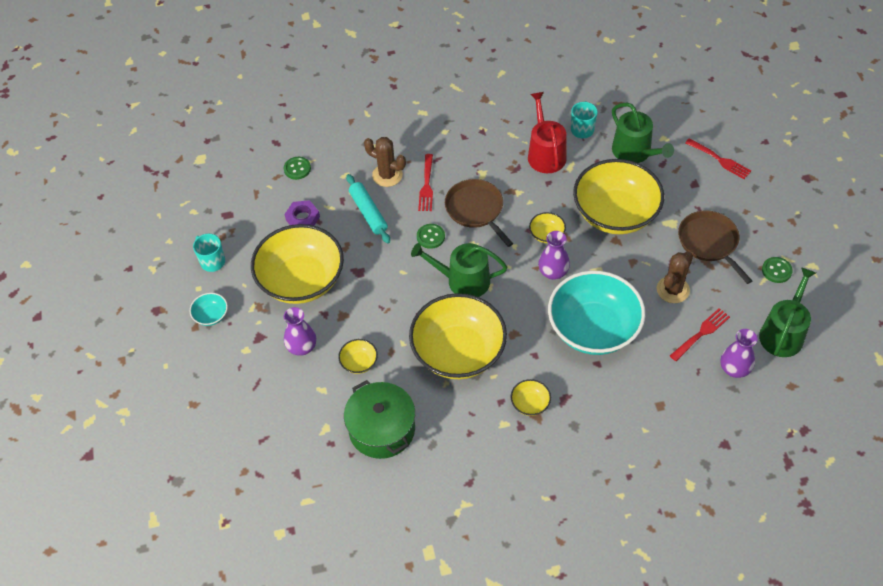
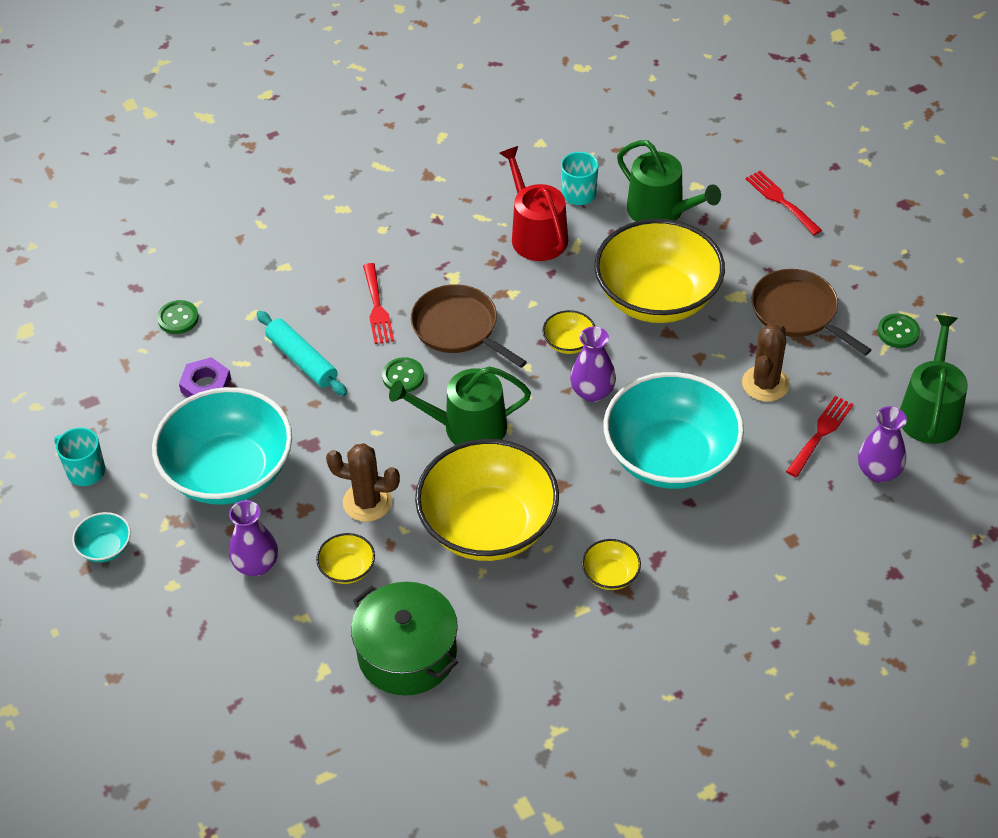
camera: 15 degrees left, 5 degrees down
yellow bowl [251,224,344,304] -> turquoise bowl [152,387,292,505]
brown cactus [364,137,406,187] -> brown cactus moved to [326,443,400,522]
red fork [685,139,751,179] -> red fork turned 150 degrees counterclockwise [746,171,822,235]

